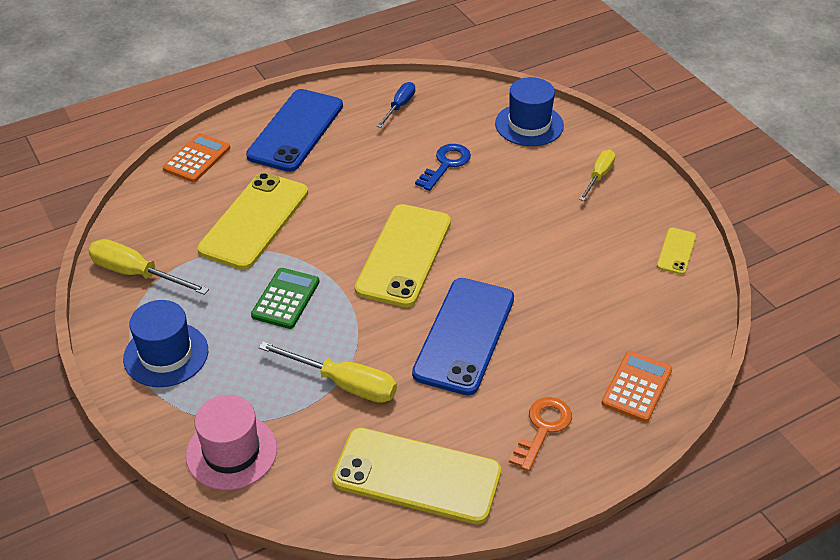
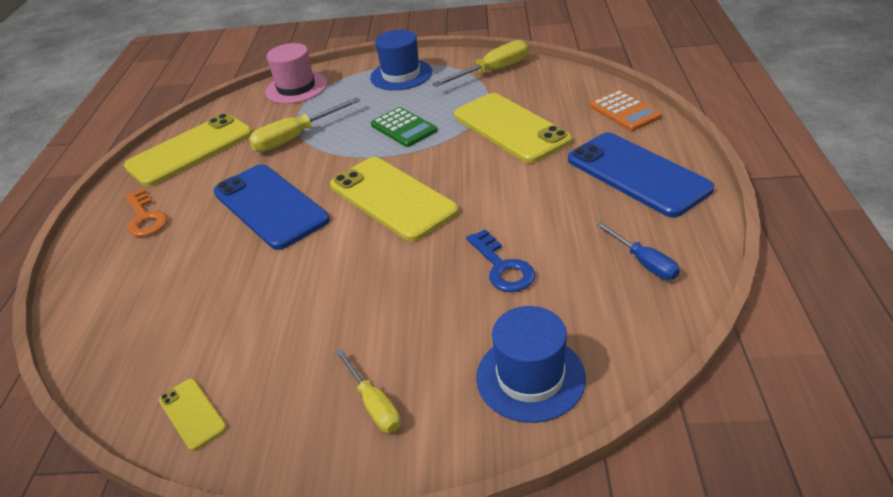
camera: 125 degrees right, 5 degrees down
orange calculator [602,351,672,422] -> none

